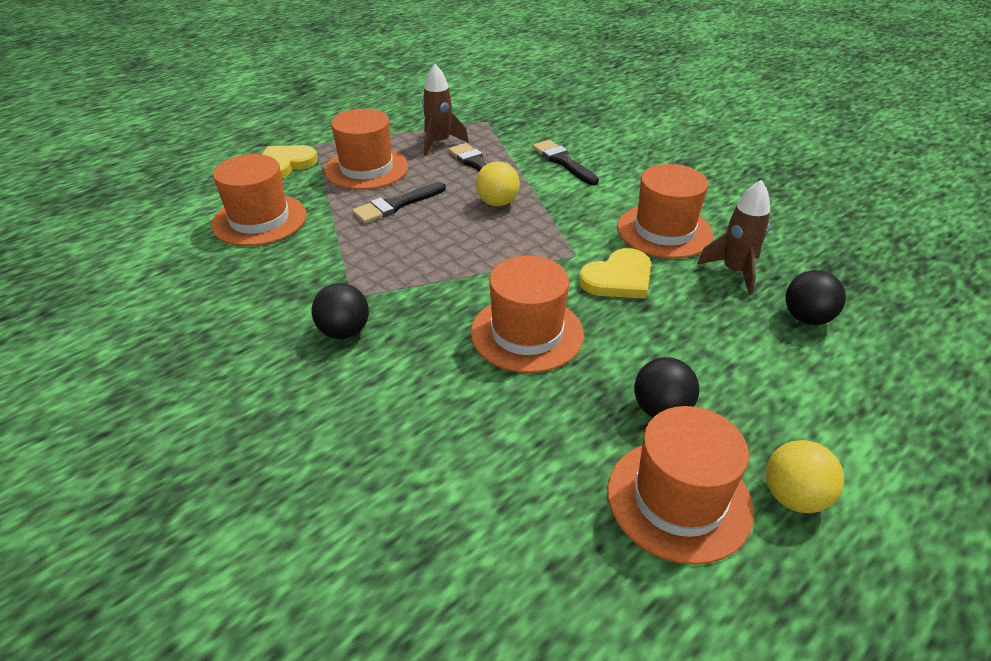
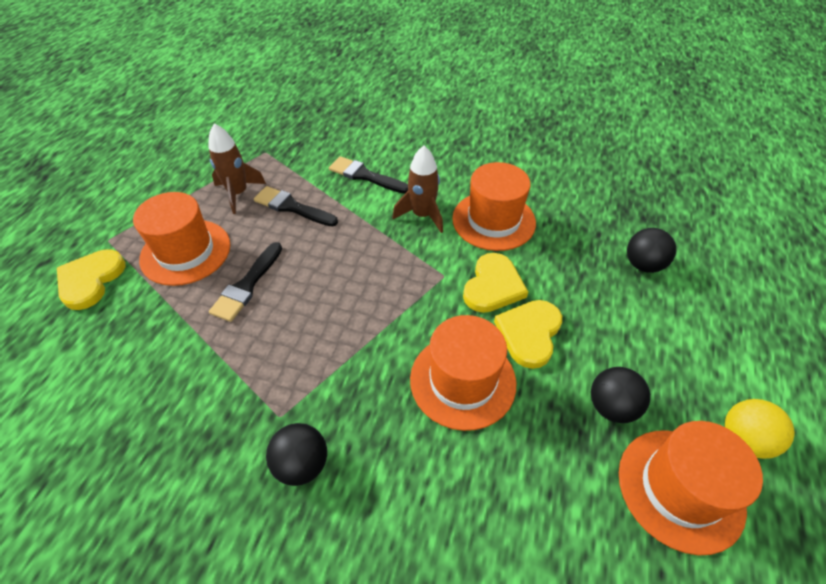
camera: 30 degrees left, 10 degrees up
orange hat [211,154,307,246] -> none
yellow ball [476,161,520,206] -> none
brown rocket [697,180,770,295] -> brown rocket moved to [393,146,443,233]
none -> yellow heart [494,300,562,369]

